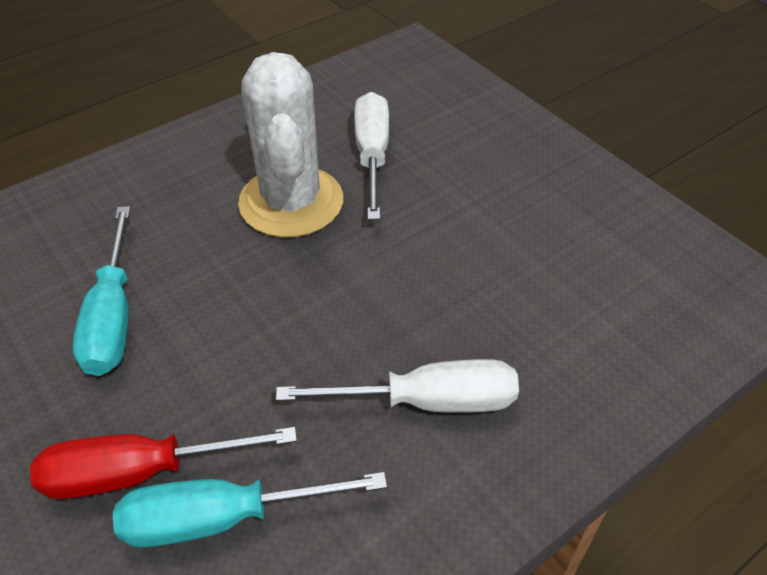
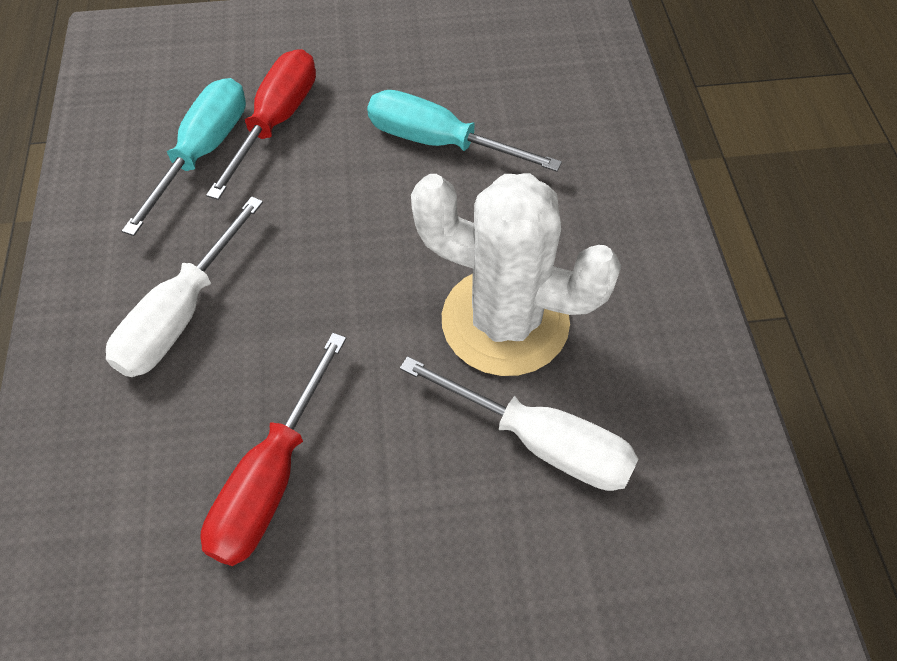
camera: 120 degrees right, 10 degrees up
none -> red screwdriver [201,333,346,566]

